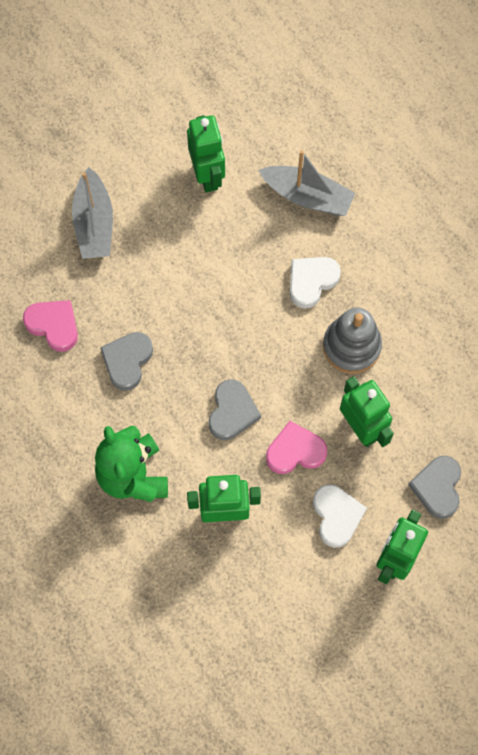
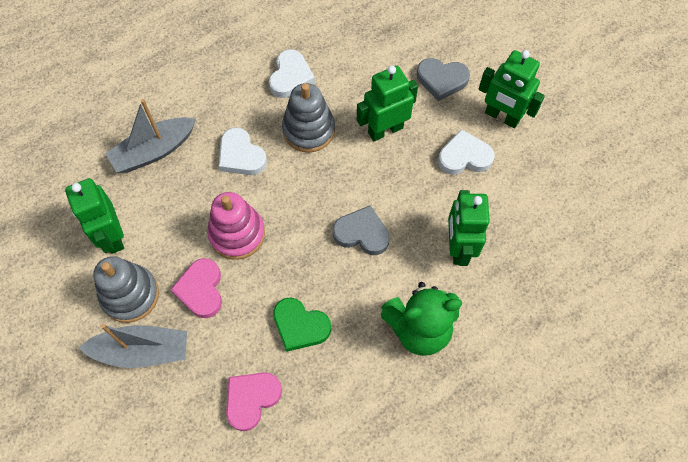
camera: 85 degrees left, 5 degrees down
grey heart [100,332,153,391] -> green heart [273,297,331,352]
green robot [187,115,225,193] -> green robot turned 105 degrees counterclockwise [65,178,124,254]
grey boat [259,150,355,216] -> grey boat turned 150 degrees counterclockwise [105,99,196,173]
pink heart [266,421,327,474] -> pink heart moved to [170,258,222,318]
none -> grey stacking toy [93,256,159,323]
none -> pink stacking toy [207,192,265,260]
none -> white heart [269,49,315,98]

